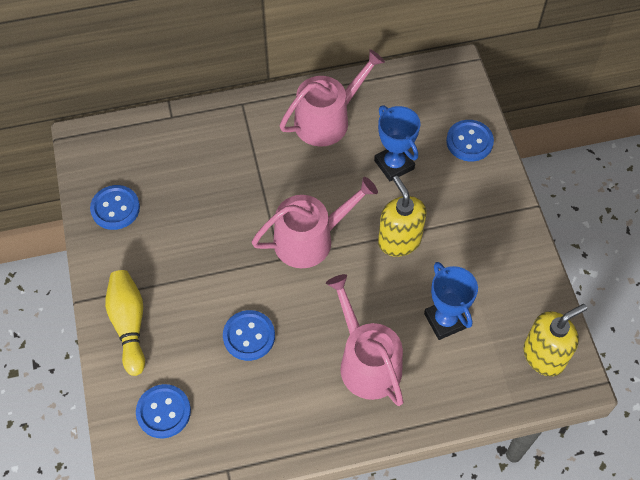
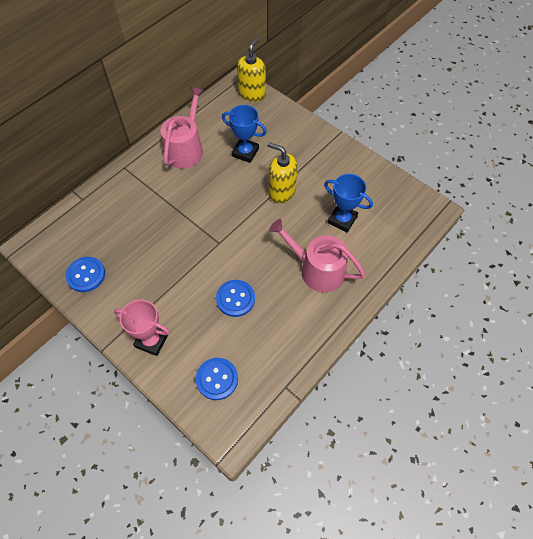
camera: 35 degrees left, 0 degrees up
yellow bowling pin [105,270,145,376] -> pink trophy [114,299,170,356]
pink watering can [251,177,378,268] -> none
blue button [446,120,494,161] -> none
yellow soap dispenser [524,304,587,376] -> yellow soap dispenser moved to [237,38,266,102]

